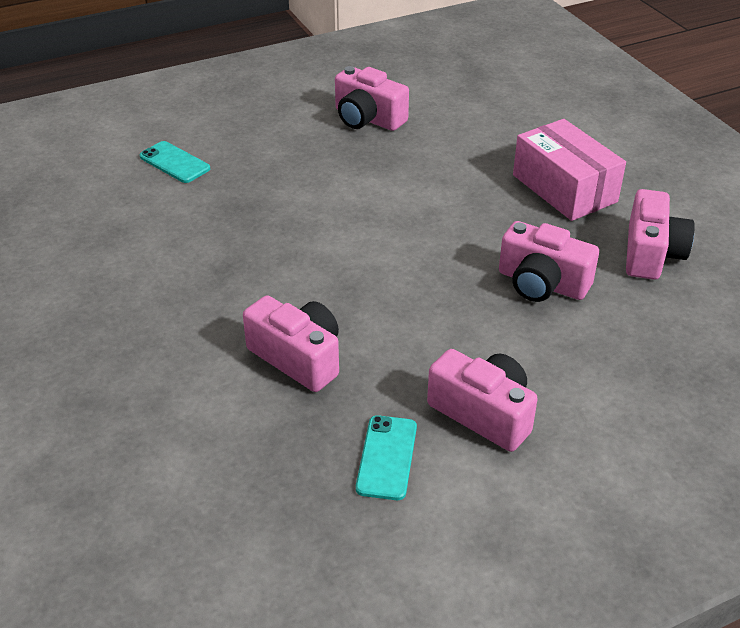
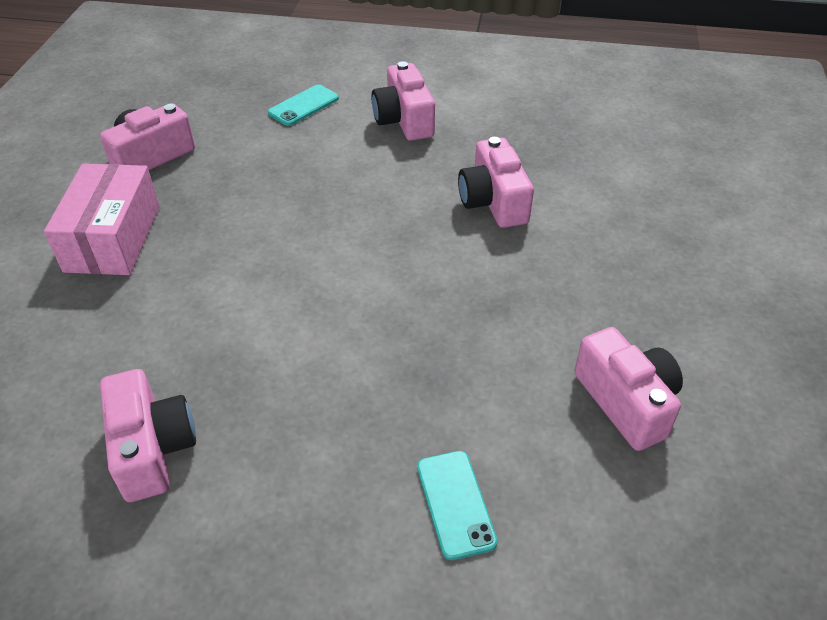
camera: 145 degrees left, 5 degrees up
turquoise phone [356,415,417,500] -> turquoise phone moved to [268,84,339,126]
pink camera [499,221,599,302] -> pink camera moved to [574,327,683,451]

